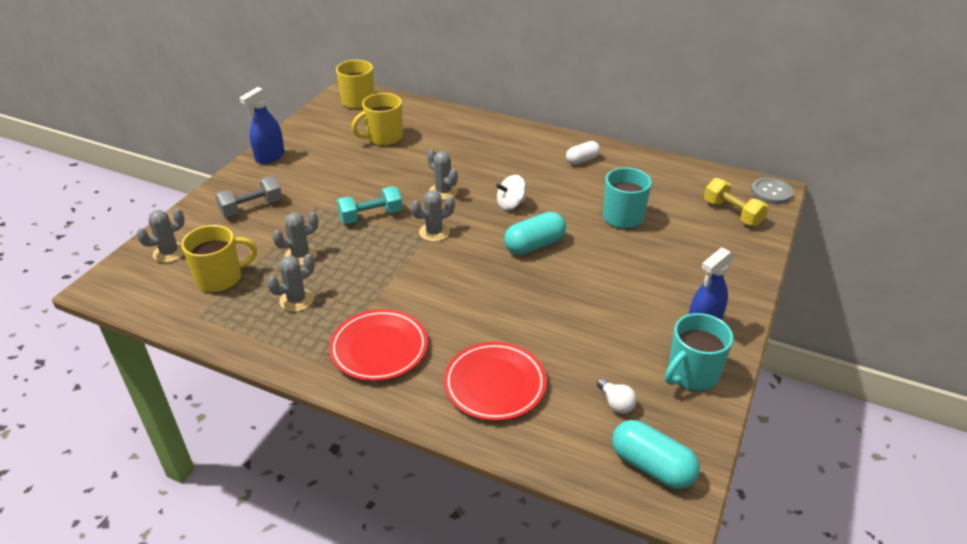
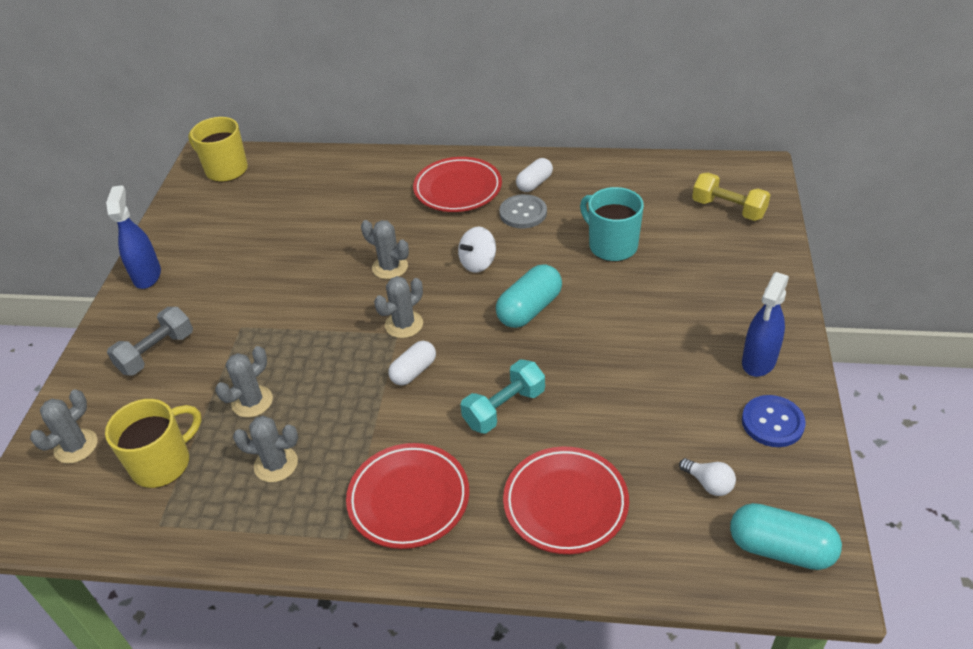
camera: 15 degrees left, 5 degrees up
blue spray bottle [239,87,285,164] -> blue spray bottle turned 150 degrees clockwise [106,185,161,289]
grey cactus [267,254,315,312] -> grey cactus turned 60 degrees clockwise [233,416,298,482]
turquoise dumbbell [337,187,402,224] -> turquoise dumbbell moved to [461,359,545,434]
yellow mug [352,93,403,146] -> none
turquoise mug [665,313,733,391] -> blue button [742,395,806,447]
grey button [751,178,793,204] -> grey button moved to [499,194,547,229]
none -> white capsule [388,341,436,385]
none -> red plate [413,157,502,212]

